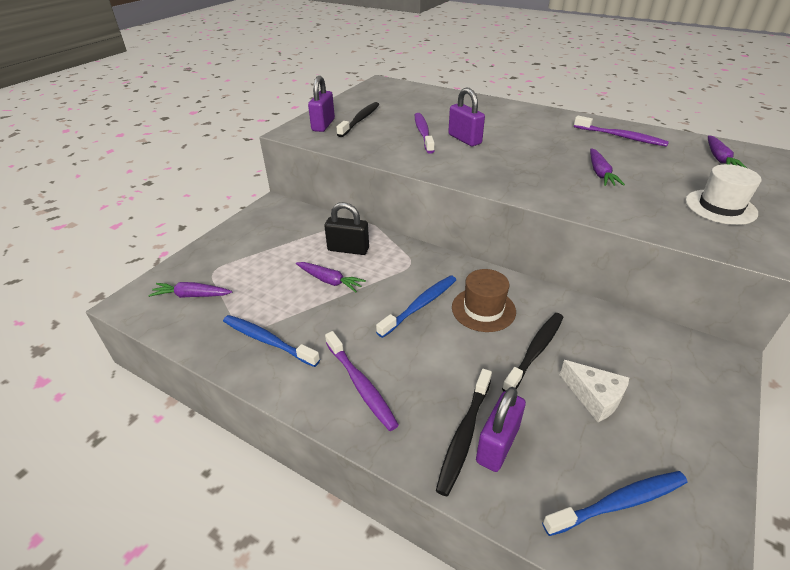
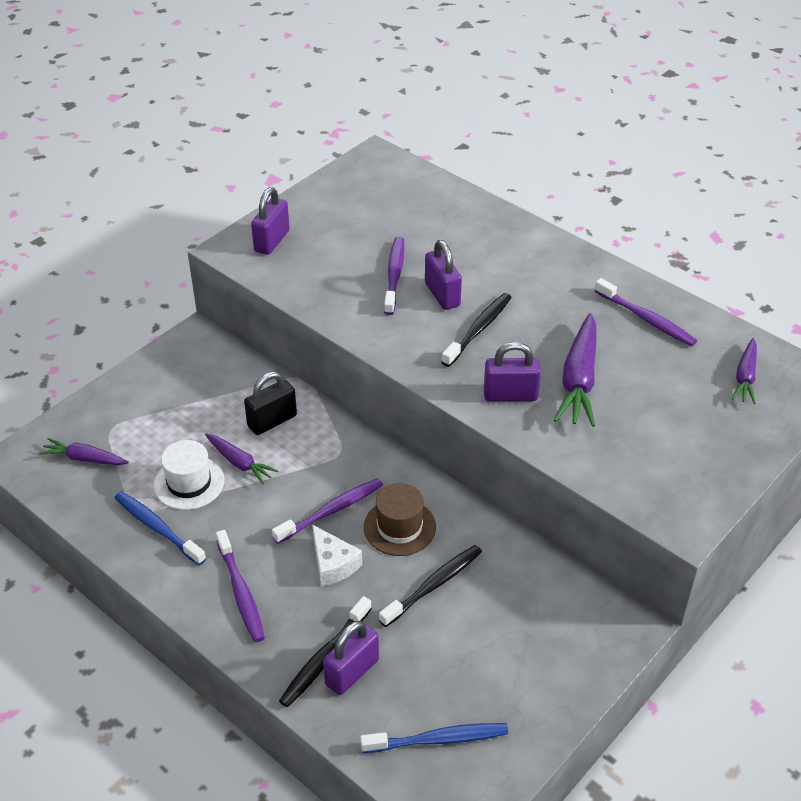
camera: 10 degrees right, 5 degrees up
black padlock [324,202,369,255] -> black padlock turned 60 degrees counterclockwise [244,372,297,435]
black toothbrush [337,102,379,137] -> black toothbrush moved to [441,293,512,367]
blue toothbrush [376,275,456,338] -> purple toothbrush [272,478,383,544]
white cheese [560,360,629,422] -> white cheese moved to [312,525,362,586]
purple carrot [590,148,625,186] -> purple carrot [554,313,597,427], size x1.69
white hat [685,164,761,225] -> white hat moved to [154,440,224,510]
none -> purple padlock [484,342,541,401]

